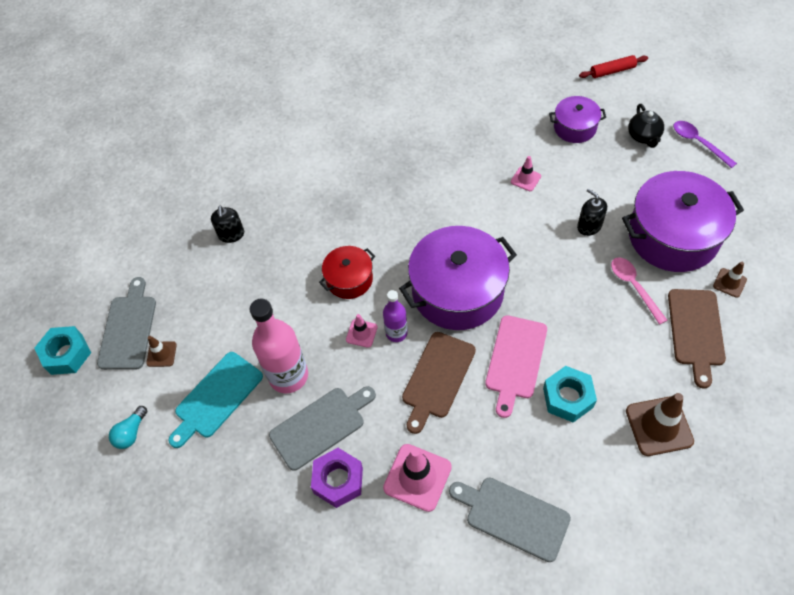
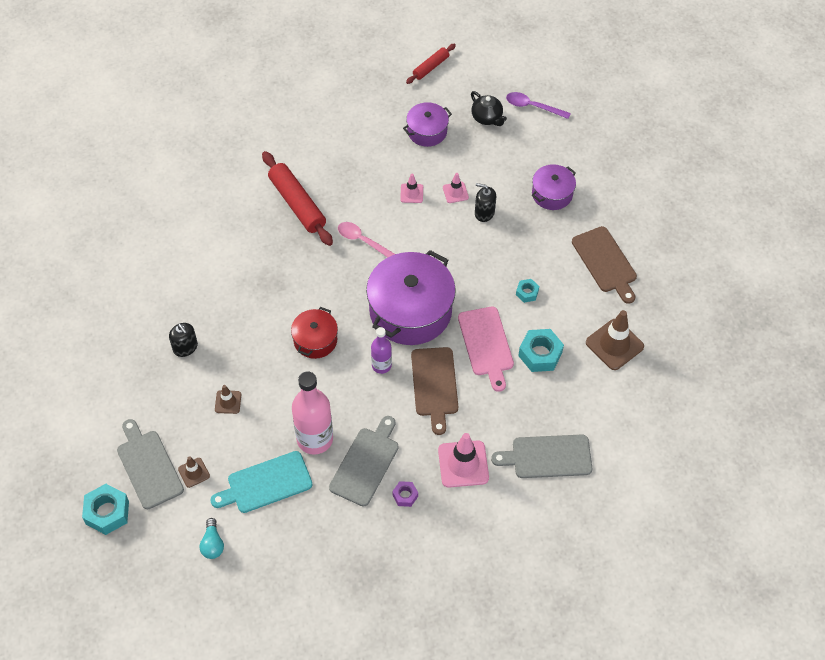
camera: 35 degrees left, 0 degrees up
turquoise cutting board [169,352,263,448] -> turquoise cutting board turned 60 degrees clockwise [210,451,313,513]
purple nut [311,448,363,508] -> purple nut [392,481,418,507], size x0.55
pink traffic cone [346,314,378,348] -> pink traffic cone moved to [443,173,469,203]
pink spoon [611,257,667,325] -> pink spoon moved to [338,222,395,258]
purple pot [622,171,744,272] -> purple pot [532,164,576,210], size x0.52
brown traffic cone [713,262,747,298] -> brown traffic cone moved to [215,385,241,414]
none -> red rolling pin [262,151,333,246]
none -> turquoise nut [516,279,539,303]

